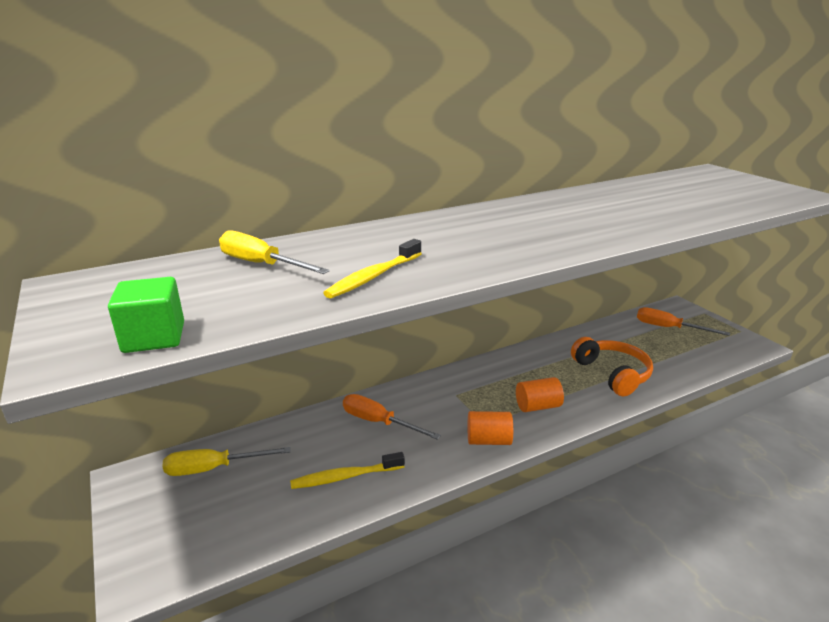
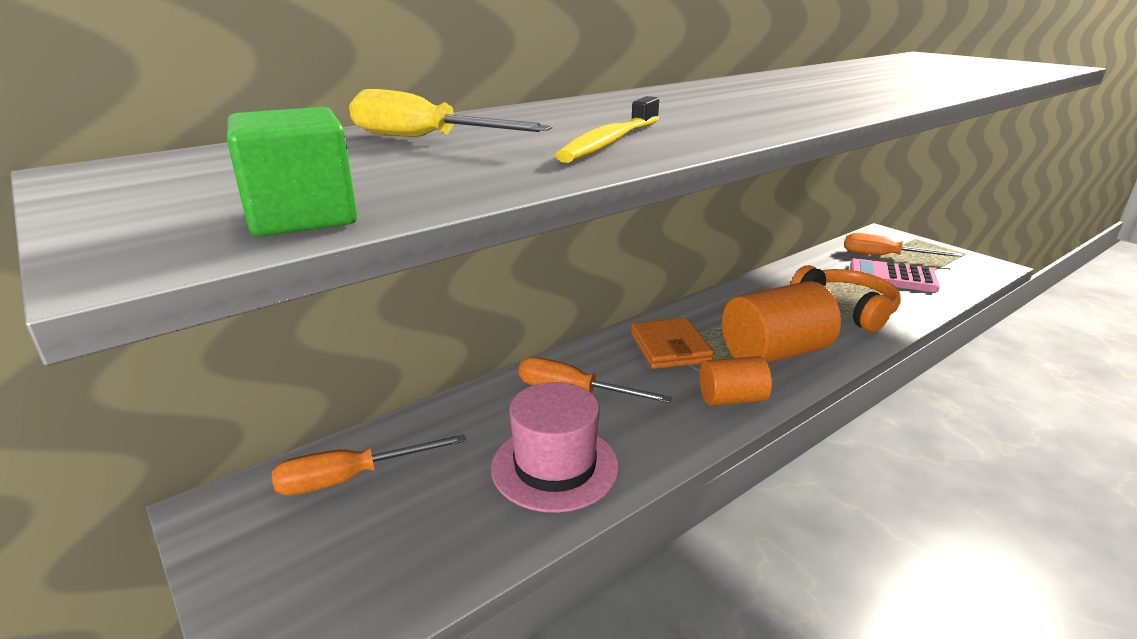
camera: 10 degrees left, 0 degrees up
yellow screwdriver [163,447,291,476] -> orange screwdriver [272,434,467,496]
yellow toothbrush [290,452,405,489] -> pink hat [491,382,619,513]
orange cylinder [516,377,564,412] -> orange cylinder [722,281,841,363], size x1.74
none -> orange wallet [631,318,714,369]
none -> pink calculator [850,258,940,292]

